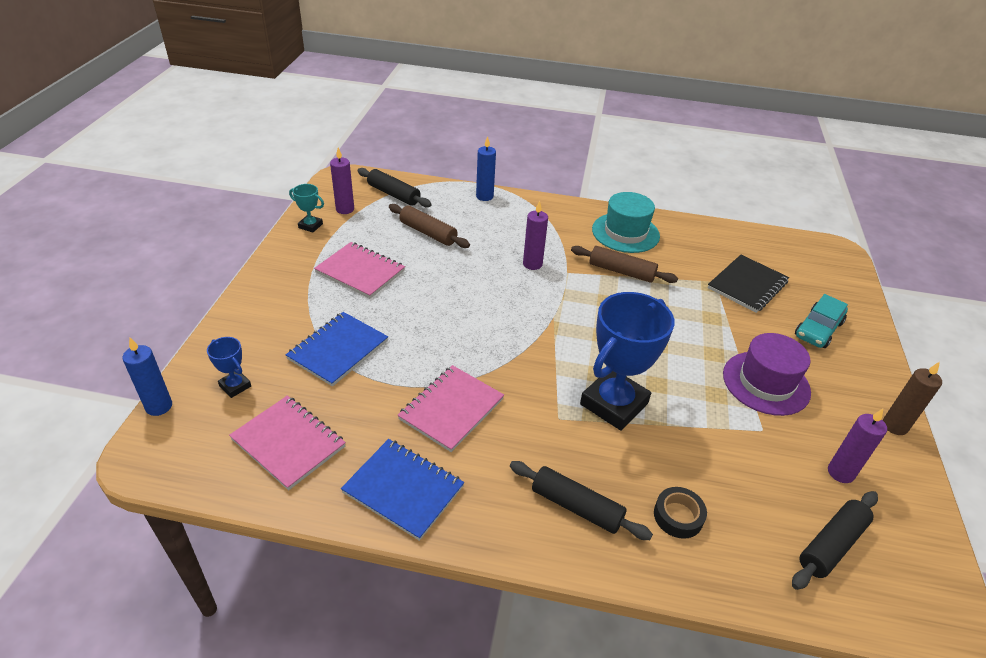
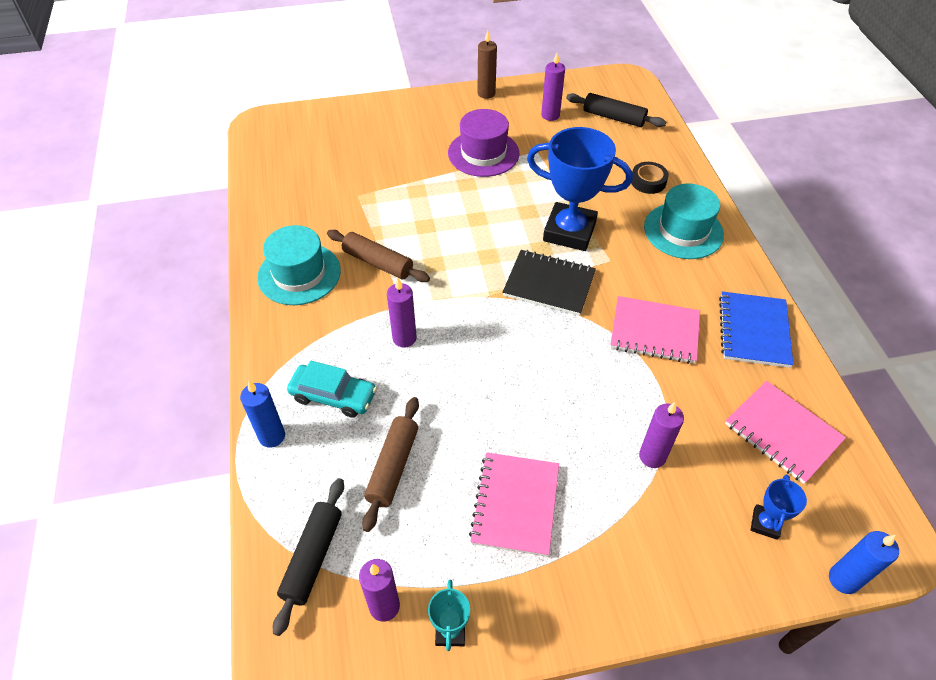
camera: 110 degrees left, 10 degrees up
pink notebook [229,396,346,490] -> pink notebook turned 60 degrees counterclockwise [725,381,846,484]
blue notebook [286,312,388,387] -> purple candle [639,402,684,468]
black rolling pin [510,461,653,540] -> turquoise hat [644,184,724,259]
brown rolling pin [571,246,678,283] -> brown rolling pin turned 60 degrees counterclockwise [327,230,430,282]
black notebook [708,255,789,313] -> black notebook moved to [503,250,596,316]
turquoise car [795,294,848,348] -> turquoise car moved to [287,361,377,418]

